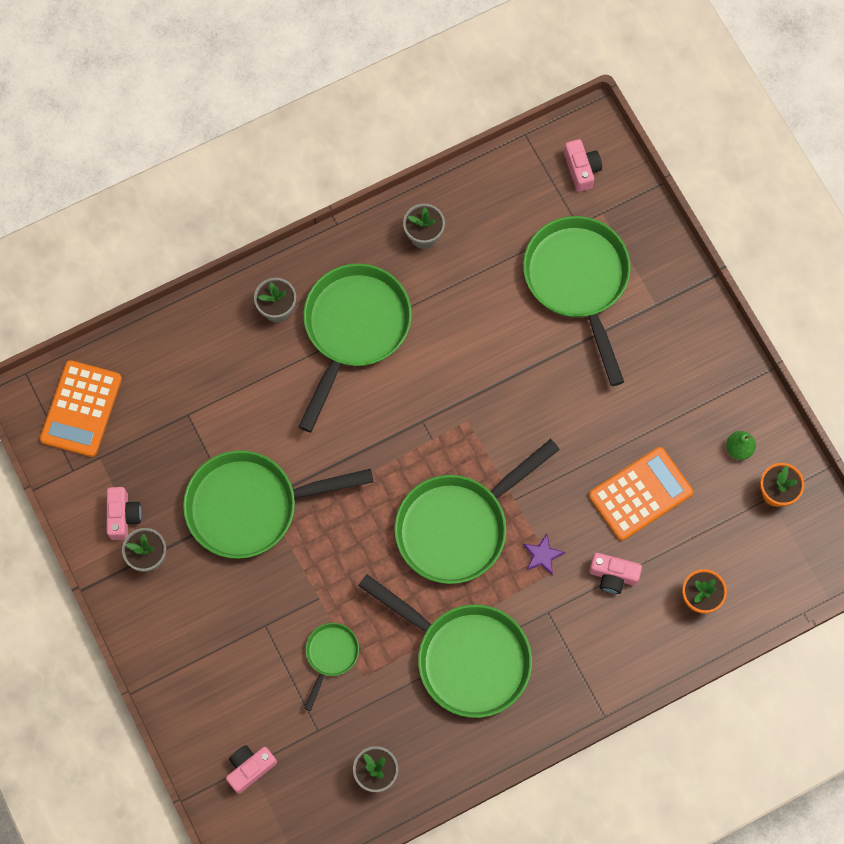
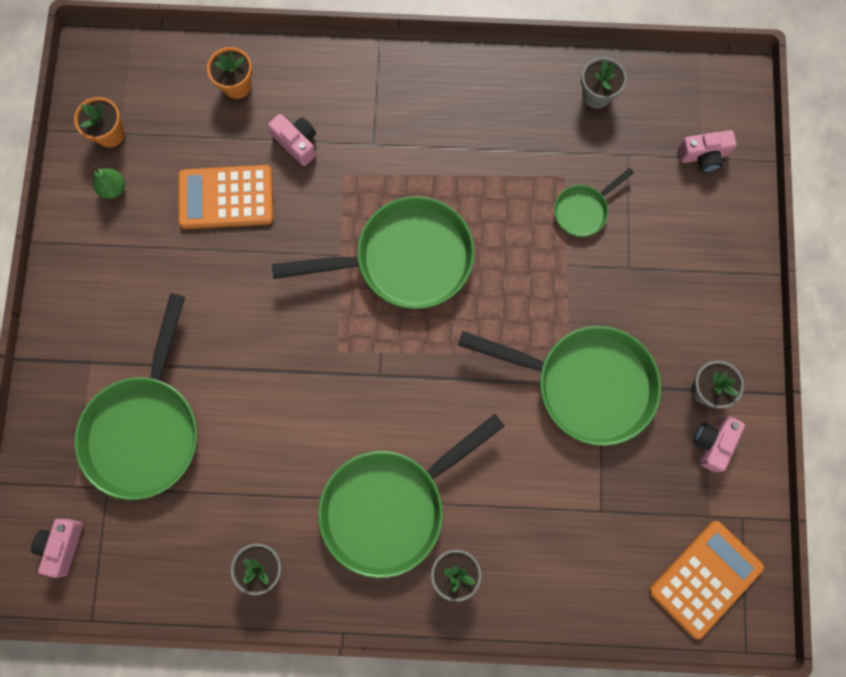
camera: 150 degrees left, 5 degrees up
green pan [358,574,532,718] -> none
purple star [523,534,565,576] -> none

